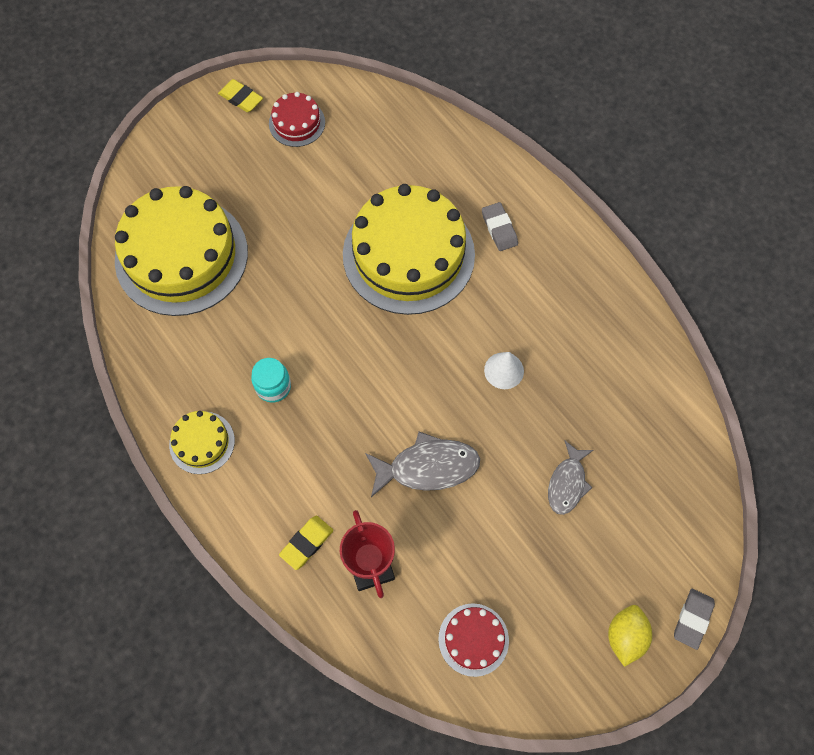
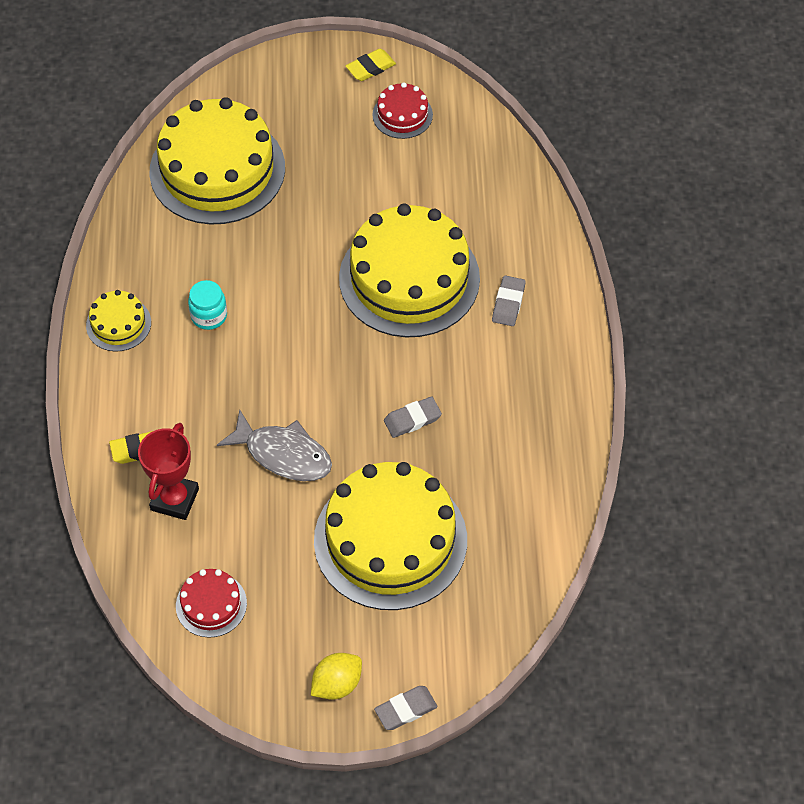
camera: 35 degrees right, 10 degrees down
yellow eraser [218,79,263,112] -> yellow eraser turned 75 degrees clockwise [346,49,396,81]
white cone [484,352,524,389] -> grey eraser [384,396,442,438]
grey fish [548,441,593,515] -> yellow cake [314,462,467,610]

